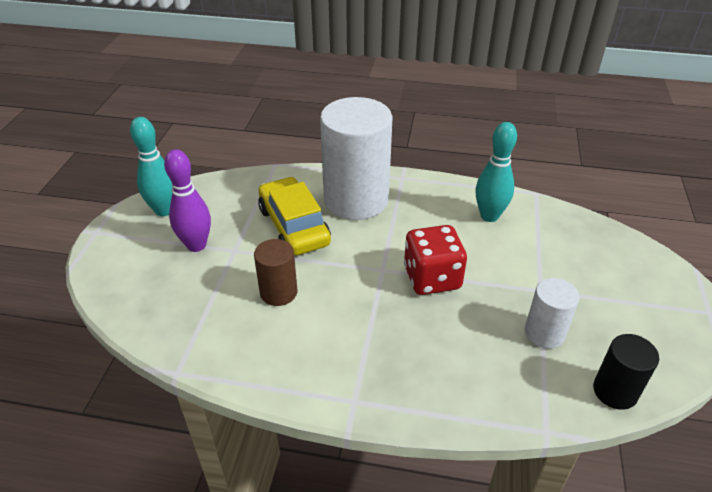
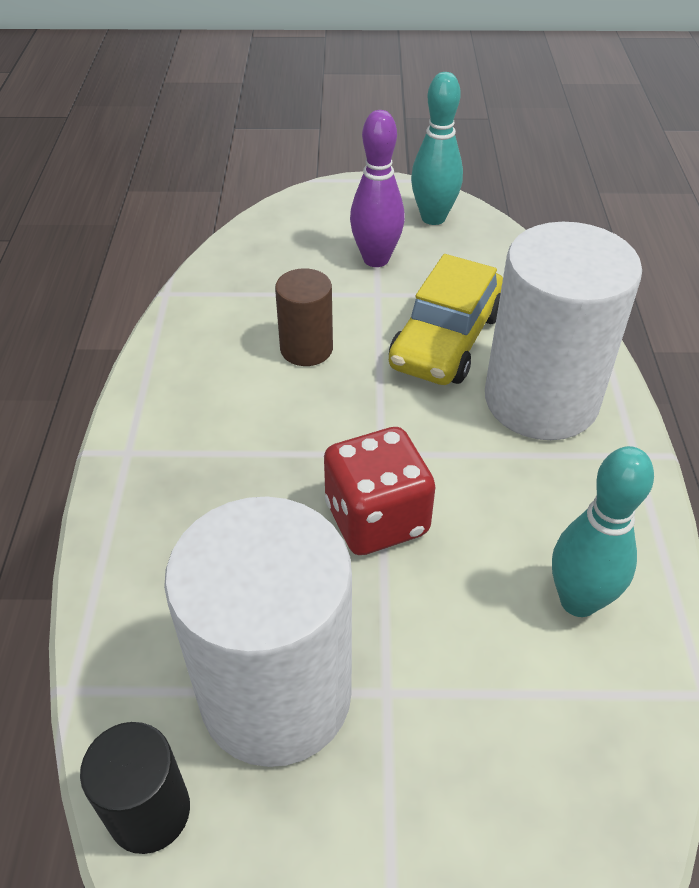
camera: 80 degrees right, 5 degrees up
yellow car [258,177,331,256] -> yellow car turned 150 degrees clockwise [389,254,503,385]
white cylinder [525,278,580,349] -> white cylinder [164,496,352,767], size x2.03

